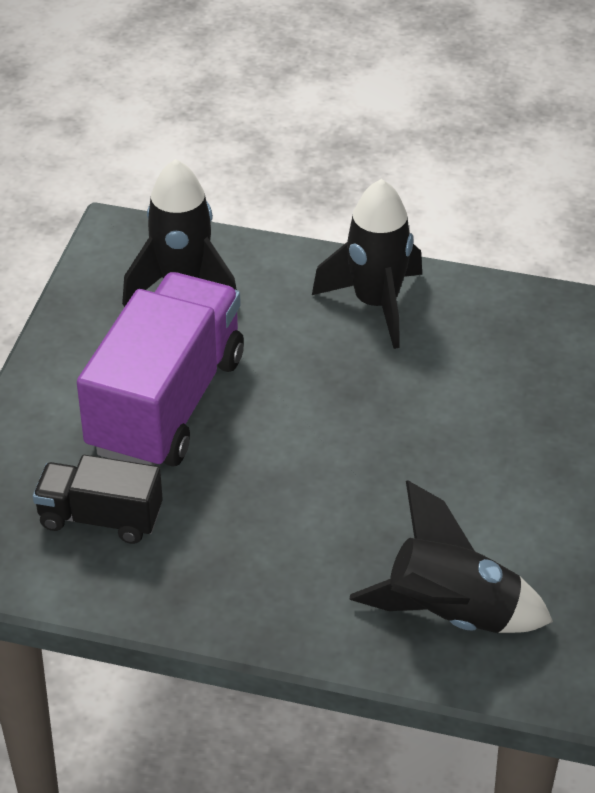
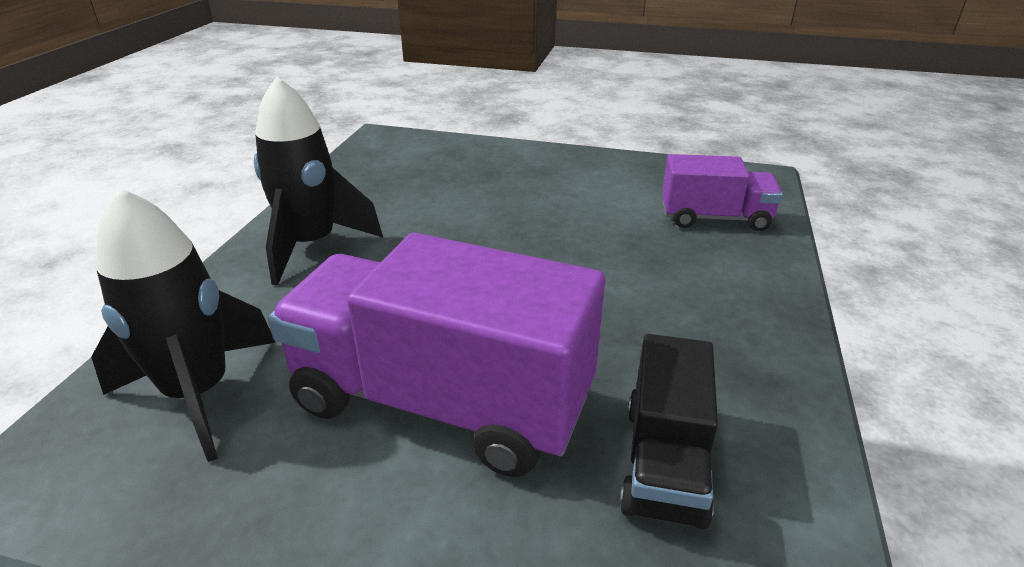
camera: 90 degrees left, 10 degrees down
black rocket [349,481,553,633] -> purple truck [662,154,783,231]

